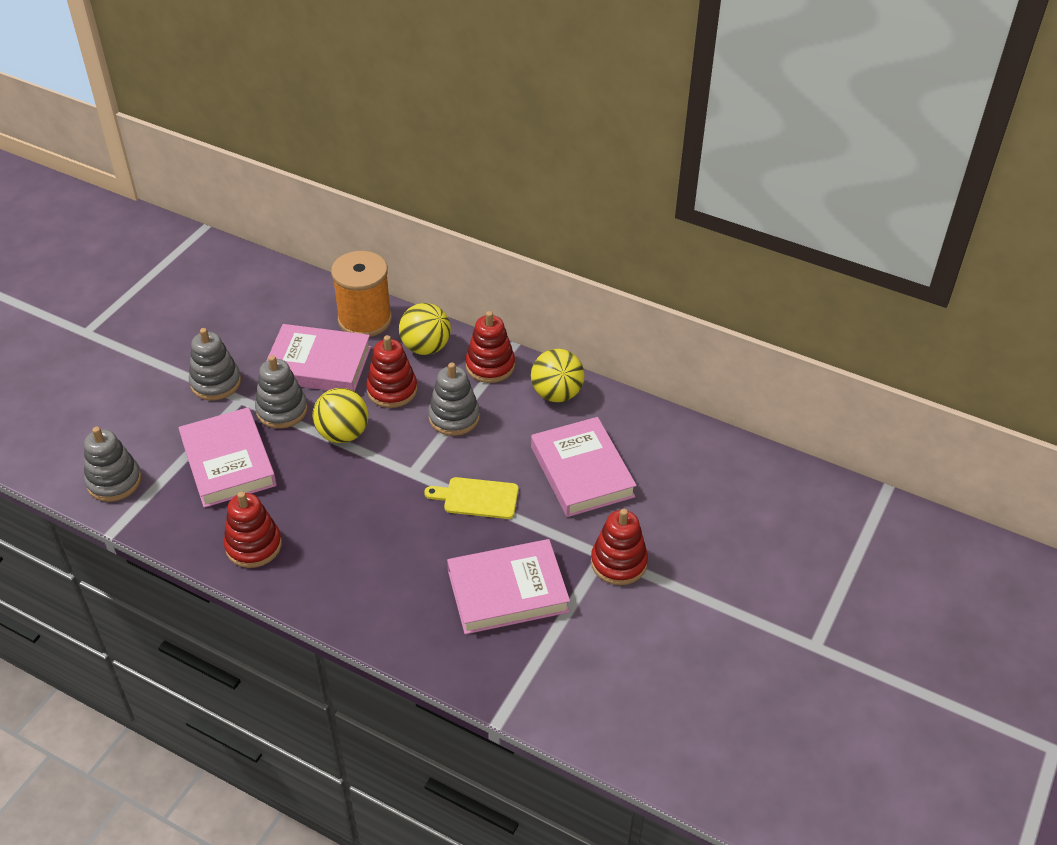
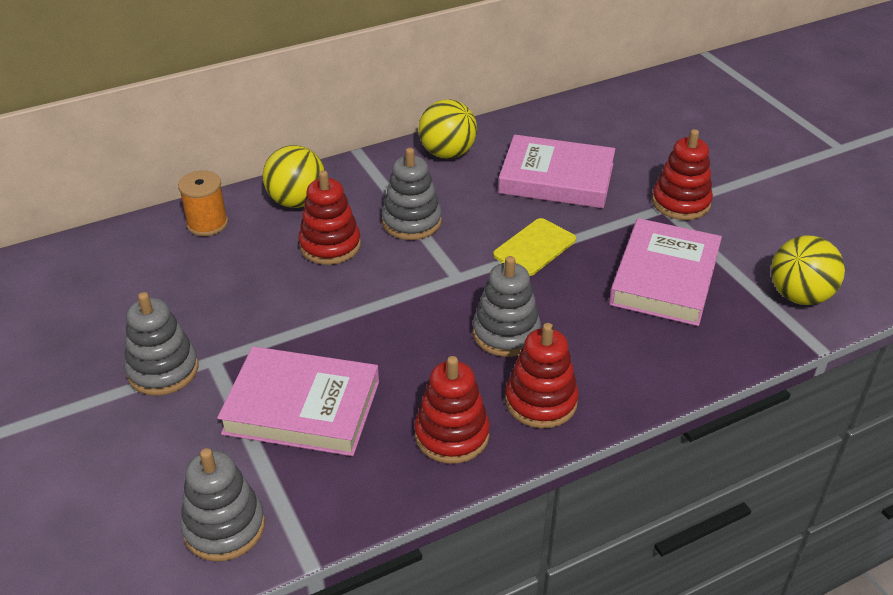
camera: 55 degrees left, 5 degrees down
grey stacking toy [255,355,308,429] -> grey stacking toy moved to [473,256,541,357]
pink book [266,324,371,392] -> none
yellow ball [312,388,369,443] -> yellow ball moved to [771,236,845,305]
orange spool [331,251,392,337] -> orange spool [178,171,228,236], size x0.60
red stacking toy [466,311,515,383] -> red stacking toy moved to [505,323,579,428]

